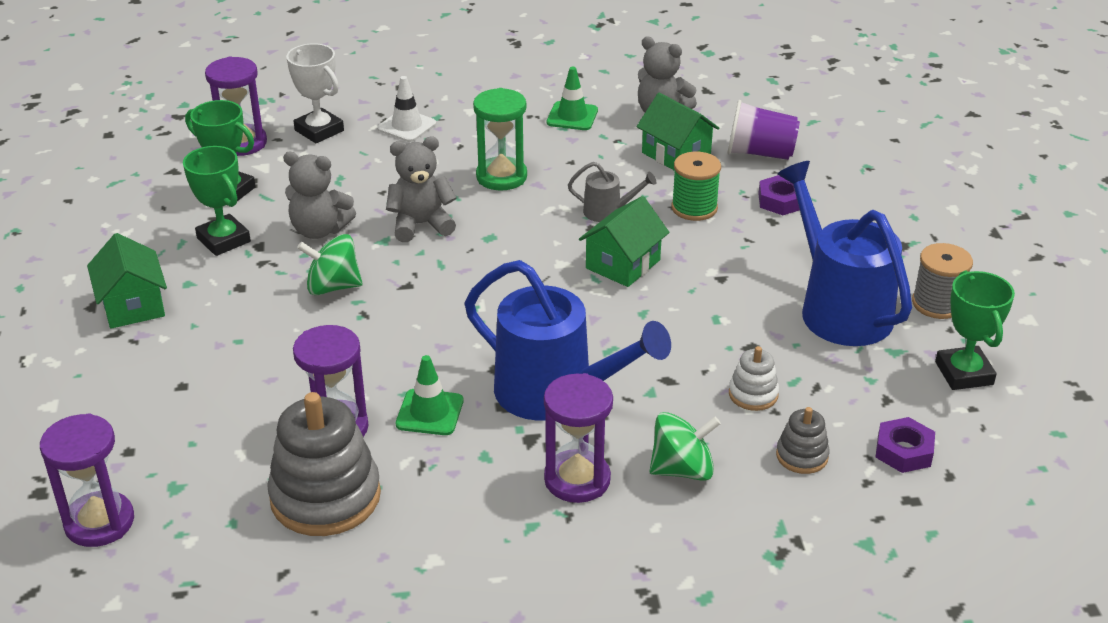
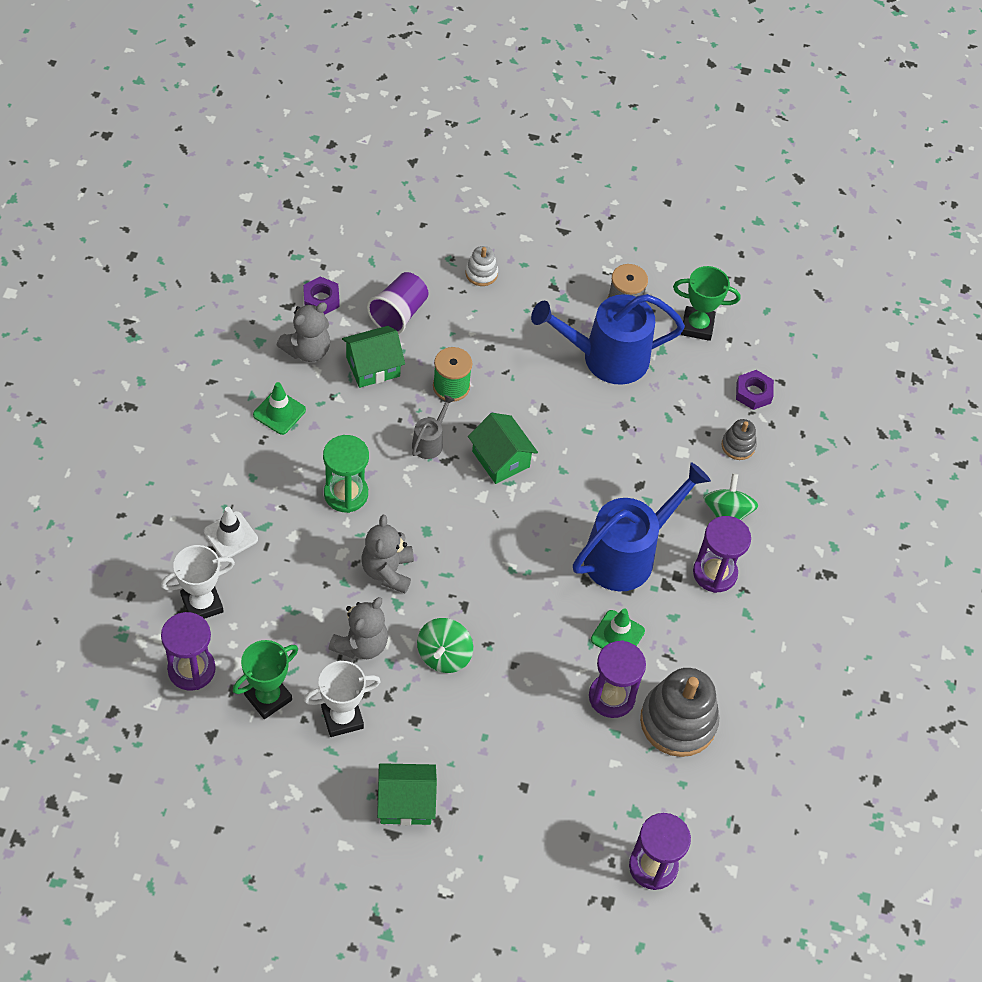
camera: 75 degrees left, 20 degrees up
green trophy [183,146,251,256] -> white trophy [304,661,381,737]
white stacking toy [729,346,779,411] -> white stacking toy moved to [465,246,498,286]
purple nut [758,175,800,215] -> purple nut moved to [303,276,340,314]

